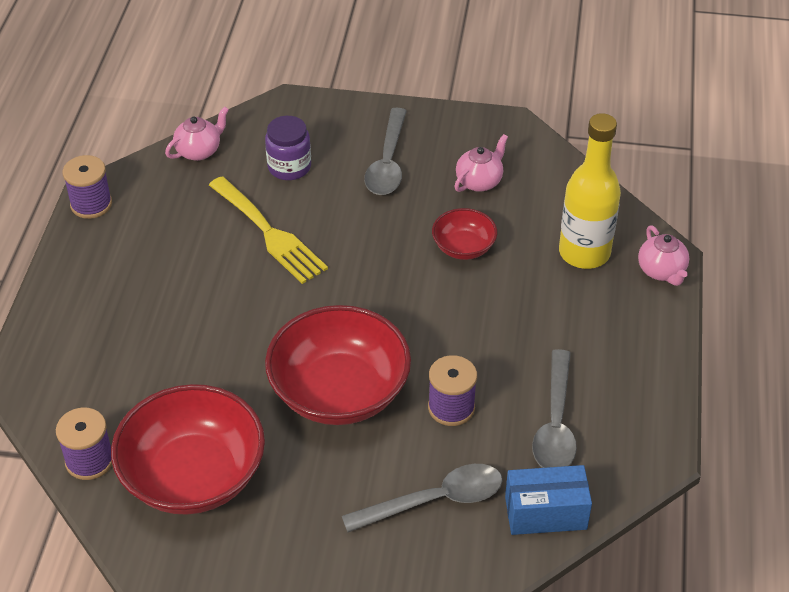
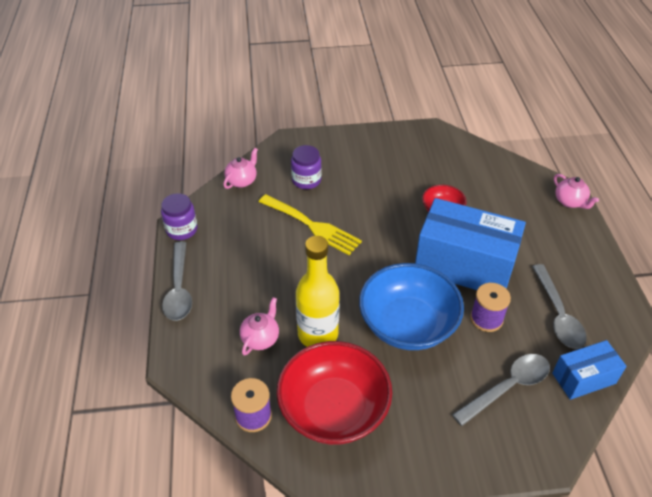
camera: 15 degrees left, 0 degrees up
purple spool [63,155,112,219] -> purple jar [161,193,197,240]
red bowl [265,305,411,425] -> blue bowl [359,263,464,350]
grey spoon [364,108,407,195] -> grey spoon moved to [162,241,192,321]
pink teapot [454,134,508,192] -> pink teapot moved to [240,297,279,356]
yellow bottle [559,113,621,269] -> yellow bottle moved to [296,236,340,347]
none -> blue box [415,198,526,290]

